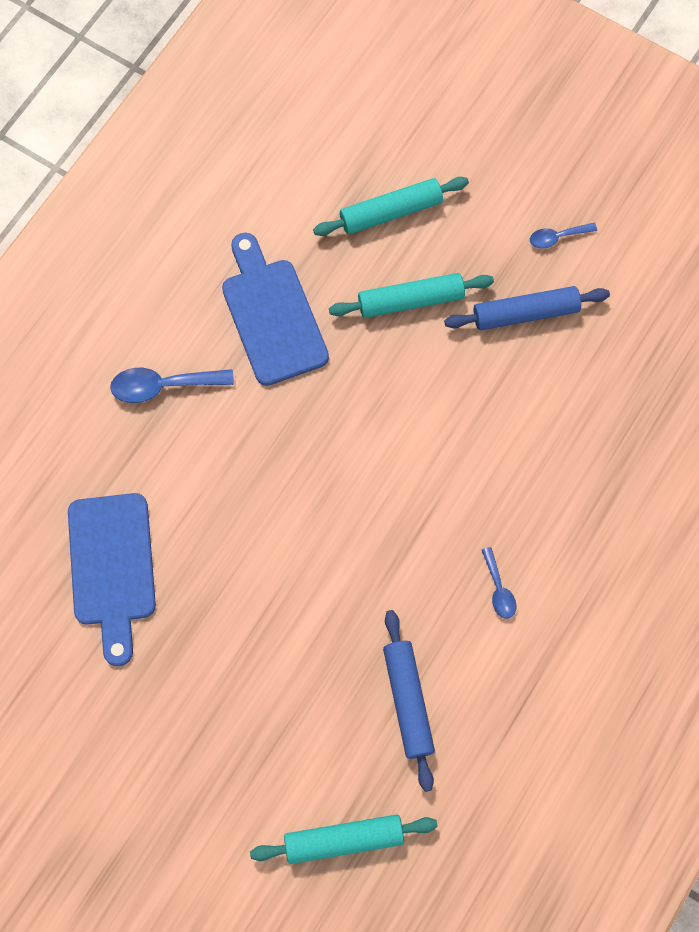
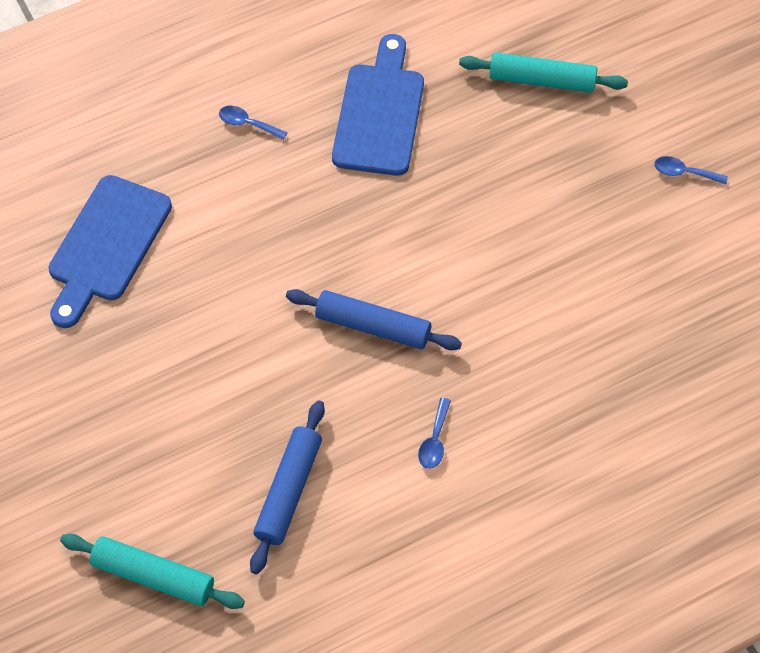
camera: 30 degrees right, 10 degrees down
blue spoon [110,368,234,403] -> blue spoon [219,106,288,140], size x0.59
turquoise rolling pin [329,273,494,318] -> none
blue rolling pin [444,286,610,330] -> blue rolling pin moved to [286,289,462,350]

